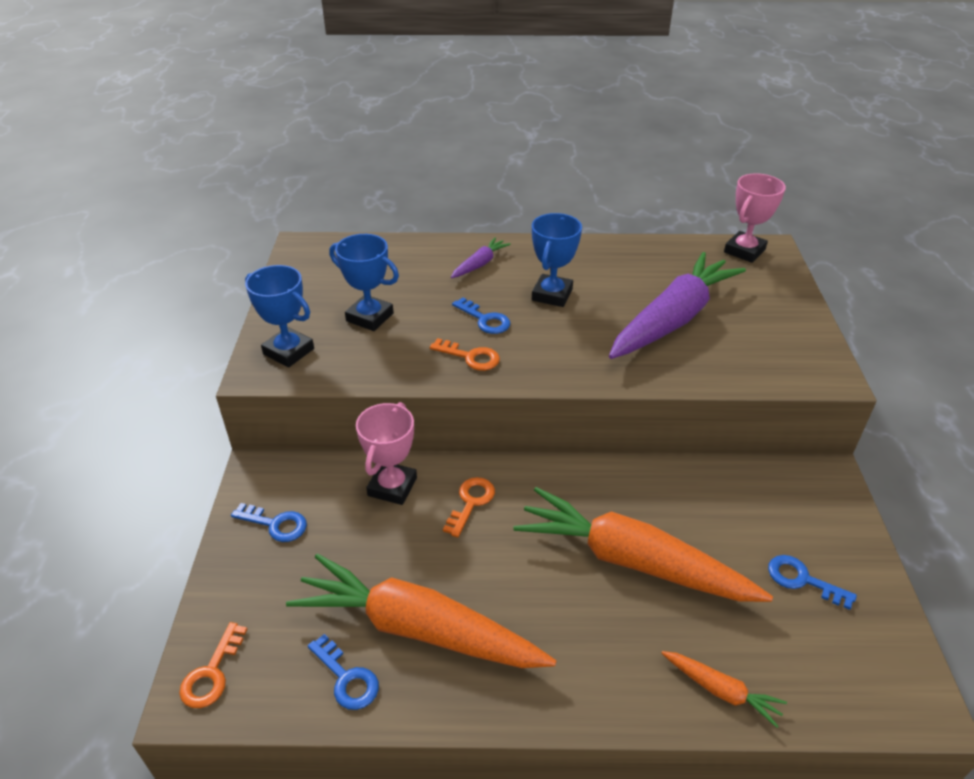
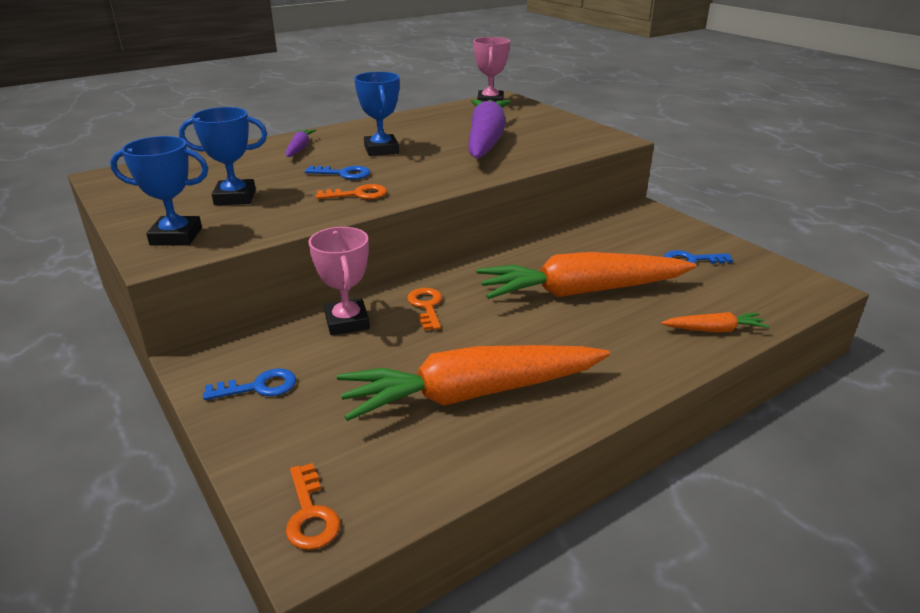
camera: 35 degrees left, 10 degrees down
blue key [308,634,379,710] -> none

